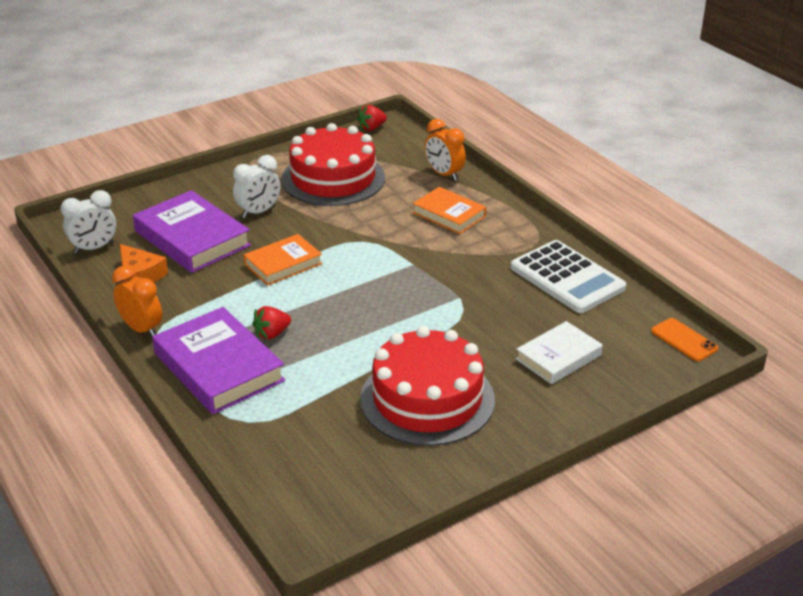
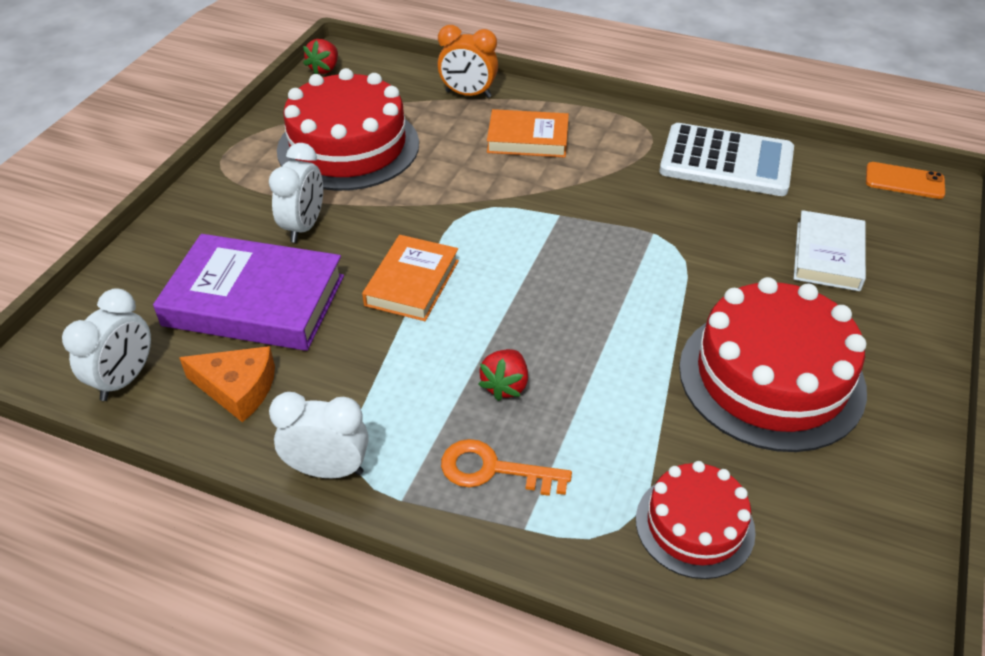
camera: 35 degrees left, 10 degrees up
orange clock [112,266,162,336] -> white clock [269,392,368,478]
purple book [152,307,285,414] -> orange key [441,439,572,496]
none -> red cake [636,461,756,579]

